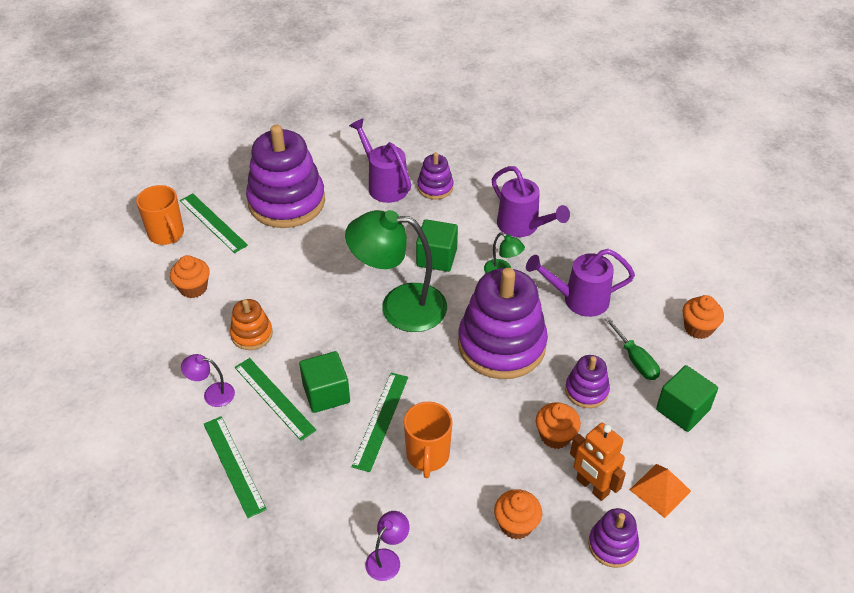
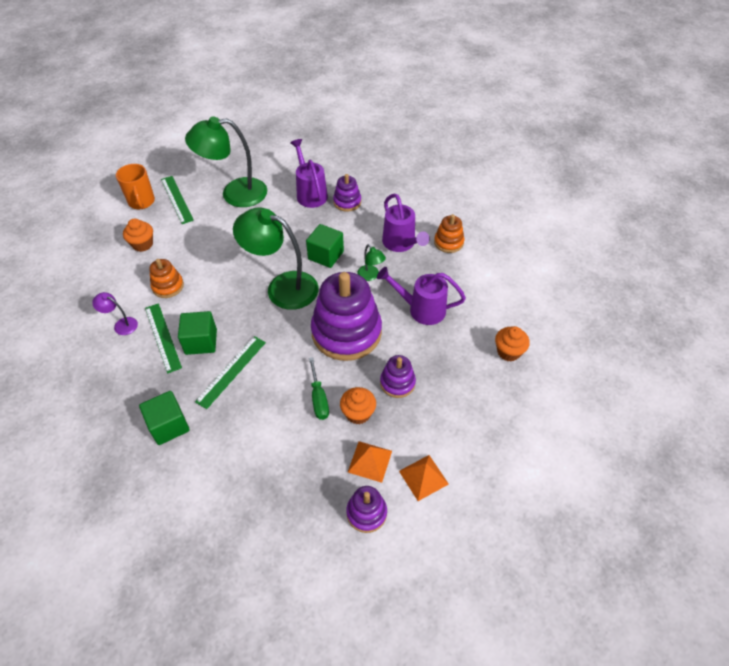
camera: 15 degrees right, 5 degrees up
green ruler [204,416,267,518] -> none
purple stacking toy [246,125,325,228] -> green lamp [185,116,267,207]
purple lamp [365,511,409,581] -> none
orange mug [404,402,453,478] -> none
orange cupcake [494,489,542,539] -> none
orange robot [570,423,626,501] -> orange pyramid [348,441,392,483]
green screwdriver [605,317,660,380] -> green screwdriver moved to [309,357,329,420]
green cube [656,365,718,432] -> green cube moved to [139,391,190,445]
none -> orange stacking toy [434,214,464,253]

